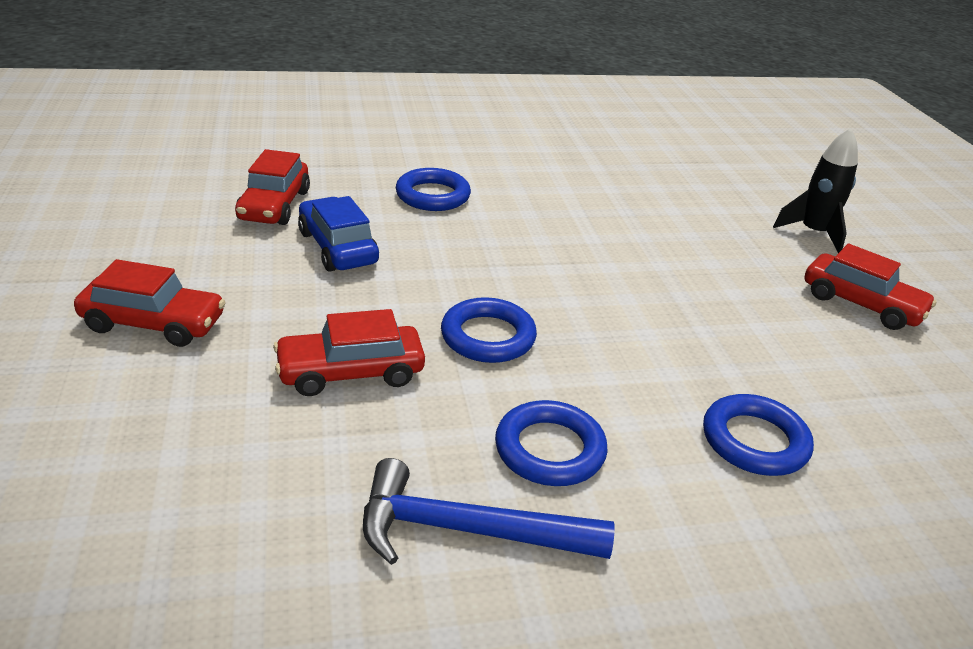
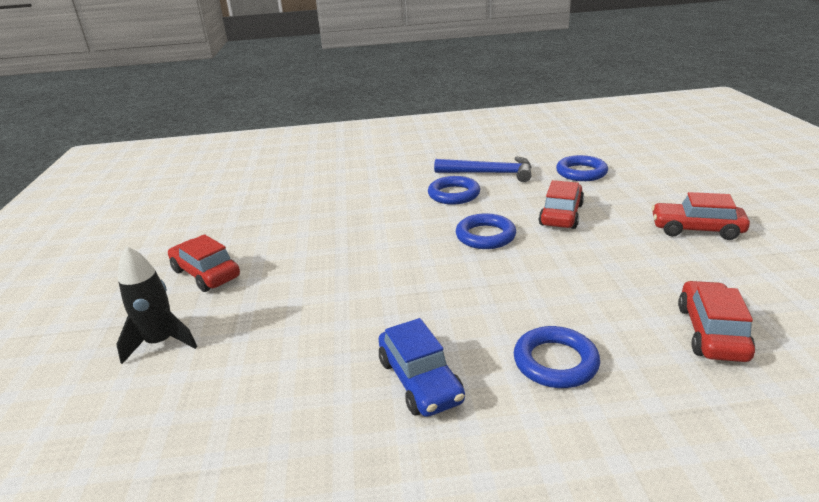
camera: 170 degrees left, 5 degrees down
red car [273,309,425,396] -> red car turned 60 degrees counterclockwise [539,180,584,229]
blue car [298,196,379,272] -> blue car moved to [378,318,465,417]
blue ring [703,394,814,476] -> blue ring moved to [556,155,608,181]

